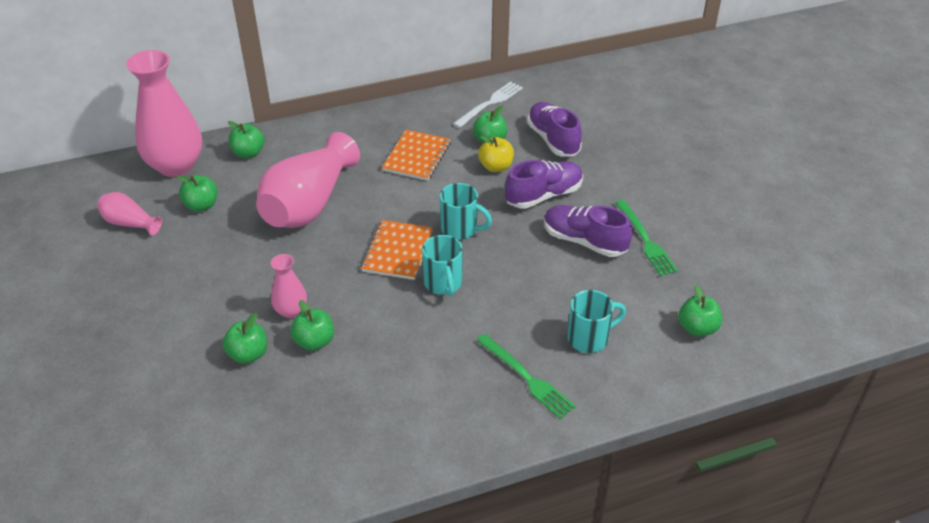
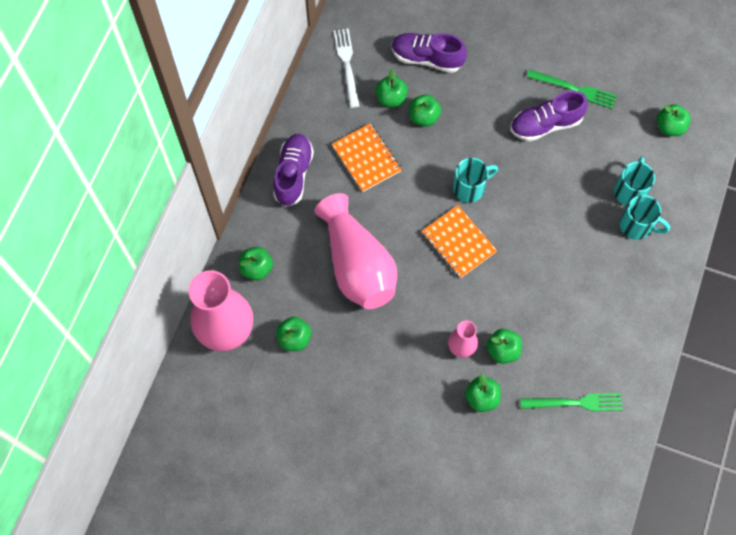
camera: 50 degrees left, 25 degrees up
pink vase [97,192,162,236] -> none
turquoise mug [422,235,463,296] -> turquoise mug moved to [620,195,670,240]
green fork [476,334,576,419] -> green fork moved to [520,393,623,411]
yellow apple [478,136,514,172] -> green apple [409,95,441,127]
purple shoe [505,160,583,209] -> purple shoe moved to [273,134,314,207]

